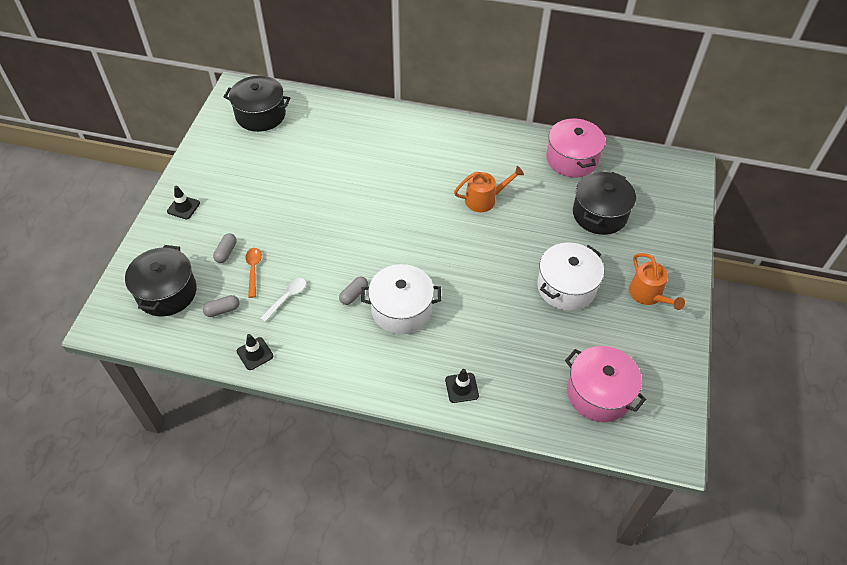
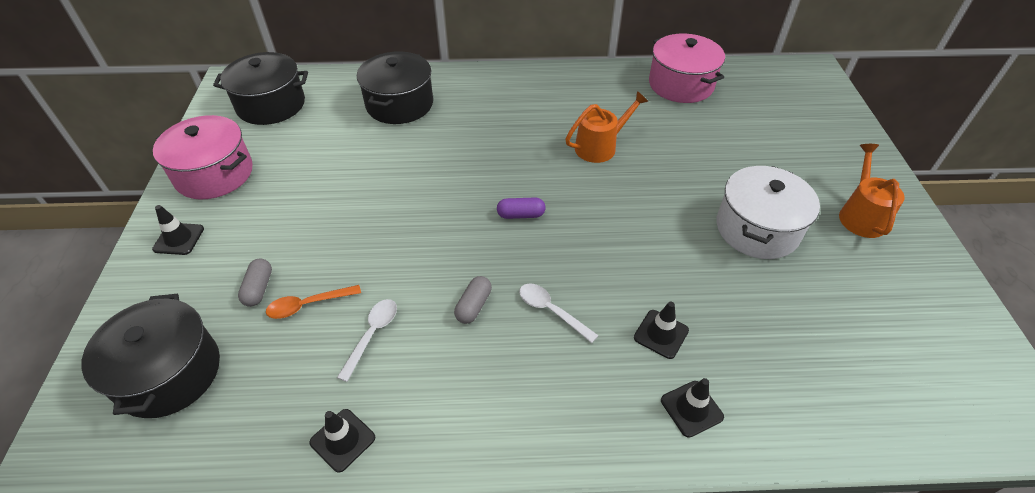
camera: 15 degrees left, 5 degrees down
grey capsule [203,295,240,317] -> none
orange spoon [245,248,262,298] -> orange spoon turned 90 degrees counterclockwise [266,285,361,319]
white pot [361,264,441,334] -> white spoon [519,283,599,343]
pink pot [565,346,646,422] -> pink pot moved to [153,115,253,199]
black pot [573,172,636,235] -> black pot moved to [357,51,433,124]
orange watering can [629,253,685,310] -> orange watering can turned 135 degrees counterclockwise [839,144,905,238]
none -> purple capsule [497,197,546,219]
none -> black traffic cone [634,302,689,359]

